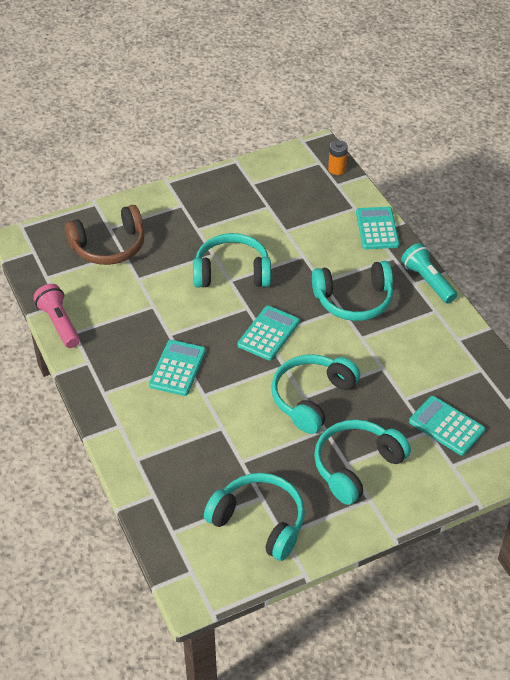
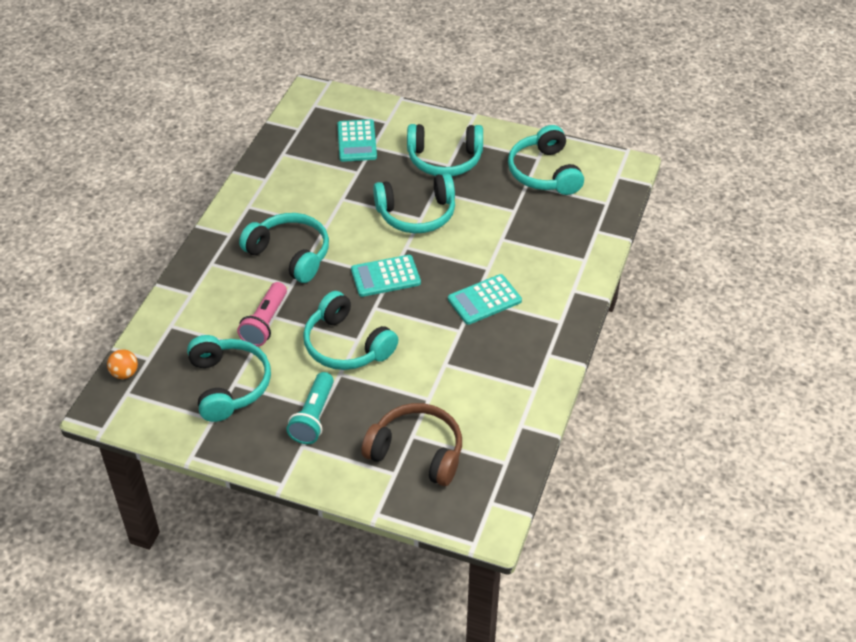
camera: 135 degrees left, 0 degrees up
pink flashlight [33,284,80,348] -> pink flashlight moved to [237,282,287,347]
orange battery [328,140,348,175] -> orange ball [107,349,138,379]
turquoise calculator [356,207,399,249] -> none
turquoise flashlight [401,243,457,304] -> turquoise flashlight moved to [286,372,334,444]
none -> turquoise headphones [187,335,271,422]

